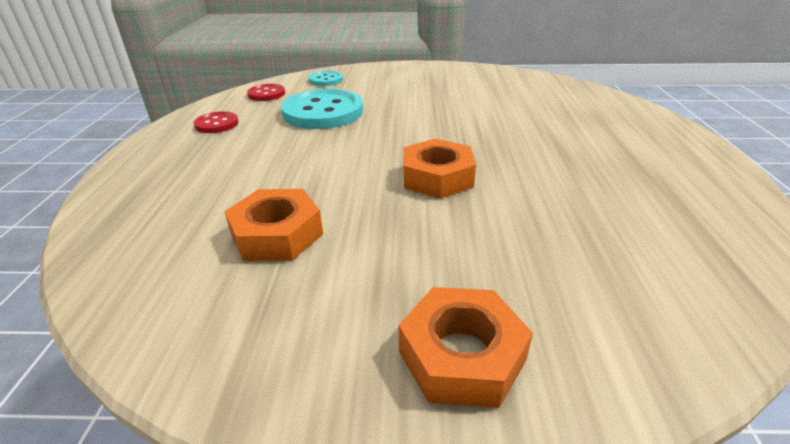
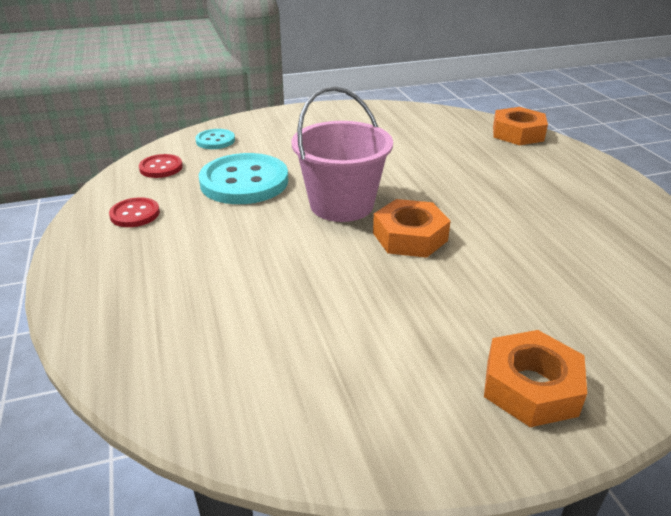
camera: 20 degrees left, 0 degrees up
orange nut [224,189,323,261] -> orange nut moved to [493,107,548,145]
none -> pink bucket [292,86,393,222]

